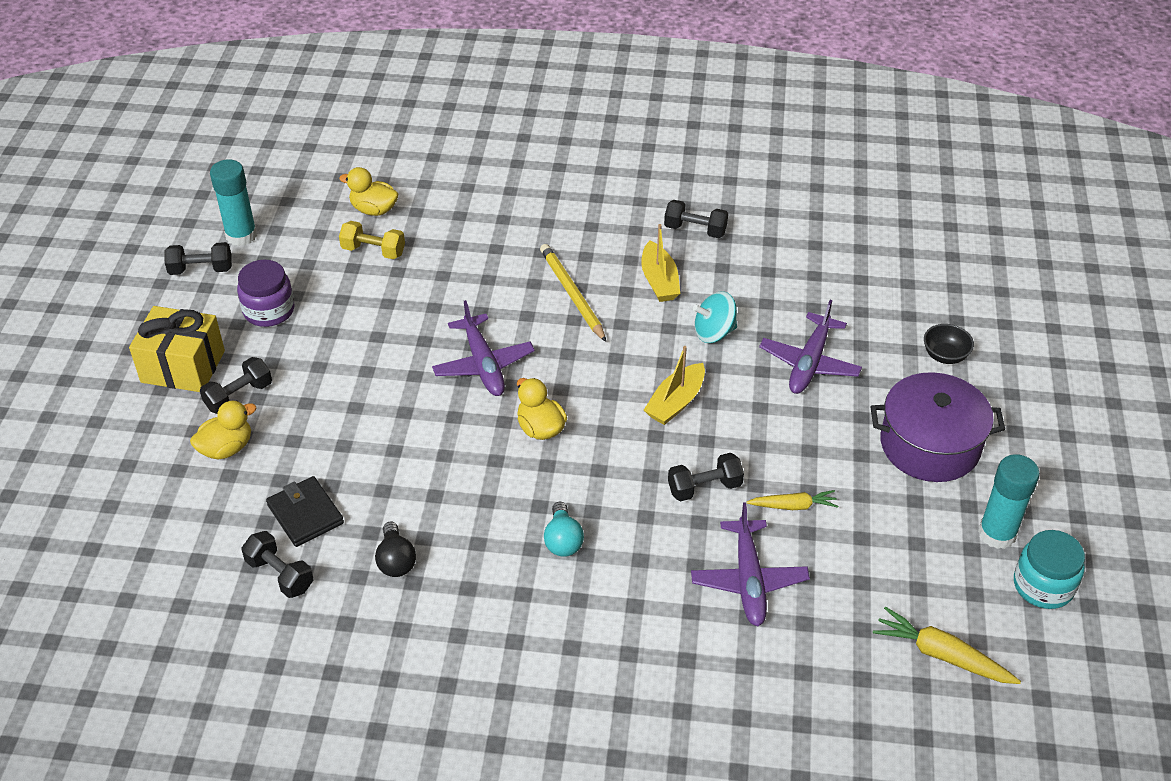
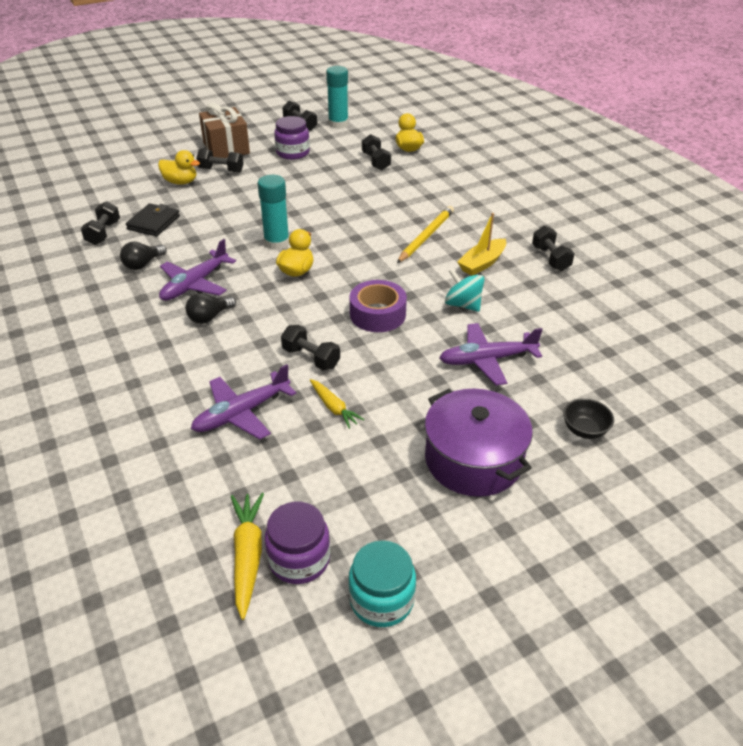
camera: 55 degrees right, 5 degrees down
yellow gift [129,306,225,392] -> brown gift [199,103,250,158]
yellow dumbbell [339,221,405,259] -> black dumbbell [362,134,391,170]
purple plane [432,300,535,396] -> purple plane moved to [159,239,236,301]
turquoise light bulb [544,502,584,557] -> black light bulb [186,293,236,324]
yellow boat [644,346,705,425] -> purple tape [350,280,407,332]
turquoise glue stick [978,454,1040,549] -> turquoise glue stick moved to [258,175,289,250]
none -> purple jar [265,502,330,584]

